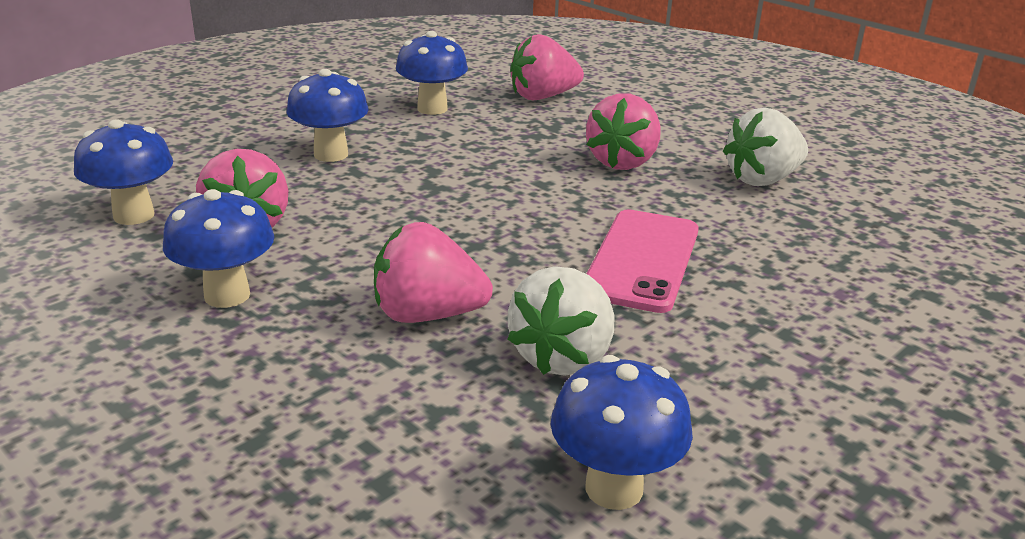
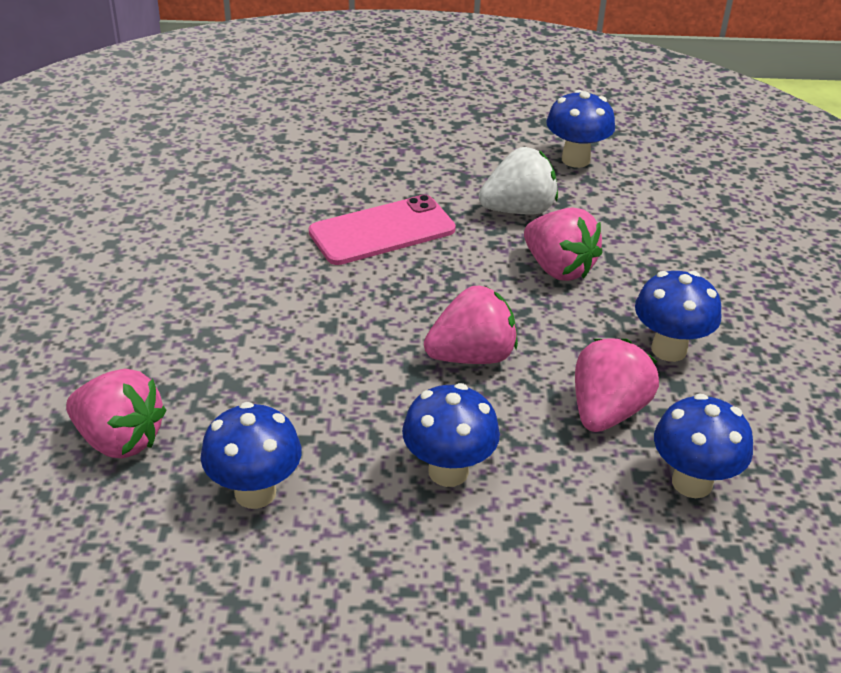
camera: 135 degrees left, 10 degrees up
pink strawberry [586,93,661,170] -> pink strawberry moved to [424,286,518,364]
white strawberry [723,107,808,186] -> none

